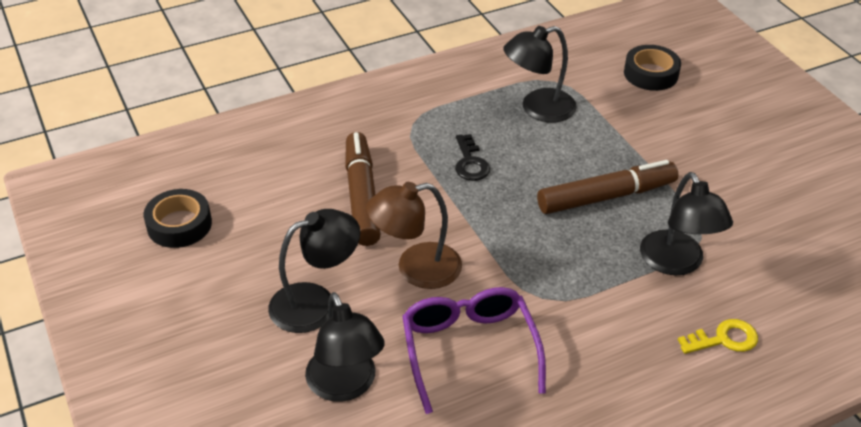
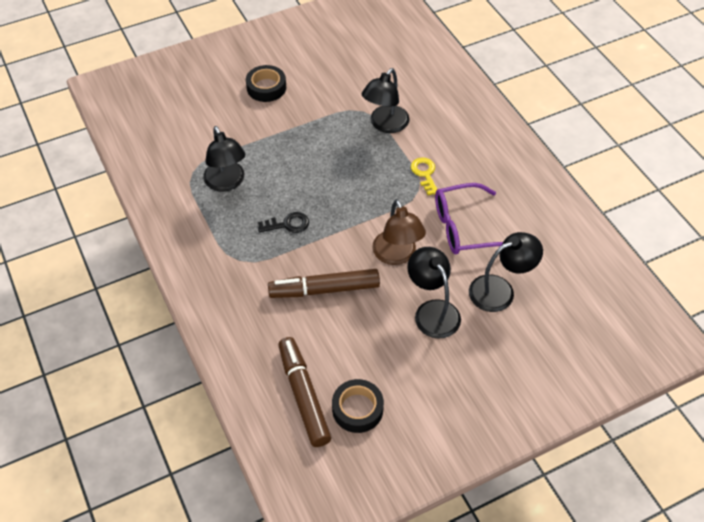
camera: 90 degrees left, 10 degrees up
brown marker [537,160,678,214] -> brown marker moved to [278,337,331,447]
black tape [624,45,681,91] -> black tape moved to [246,65,286,102]
black lamp [640,172,733,275] -> black lamp turned 135 degrees clockwise [362,68,410,133]
yellow key [678,319,758,354] -> yellow key moved to [411,157,437,195]

